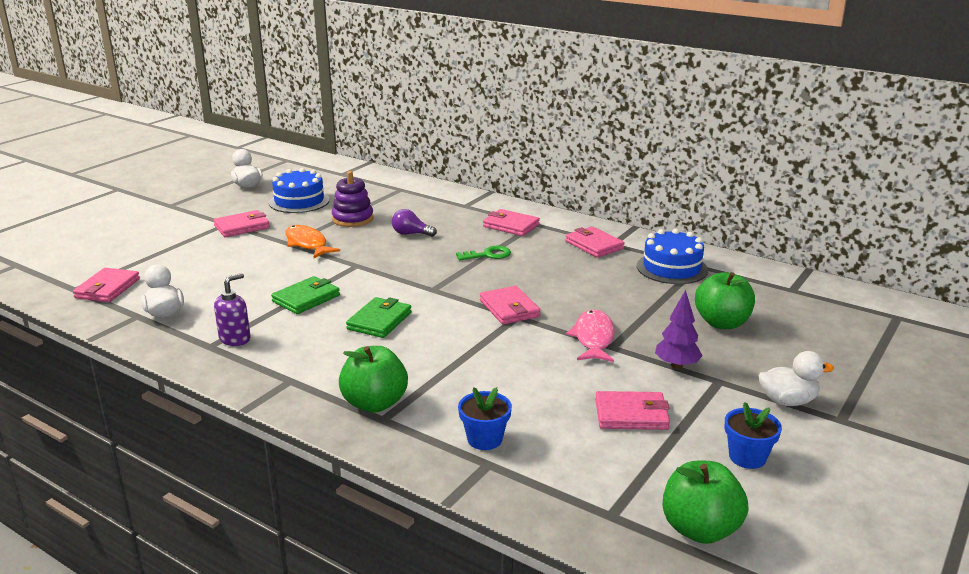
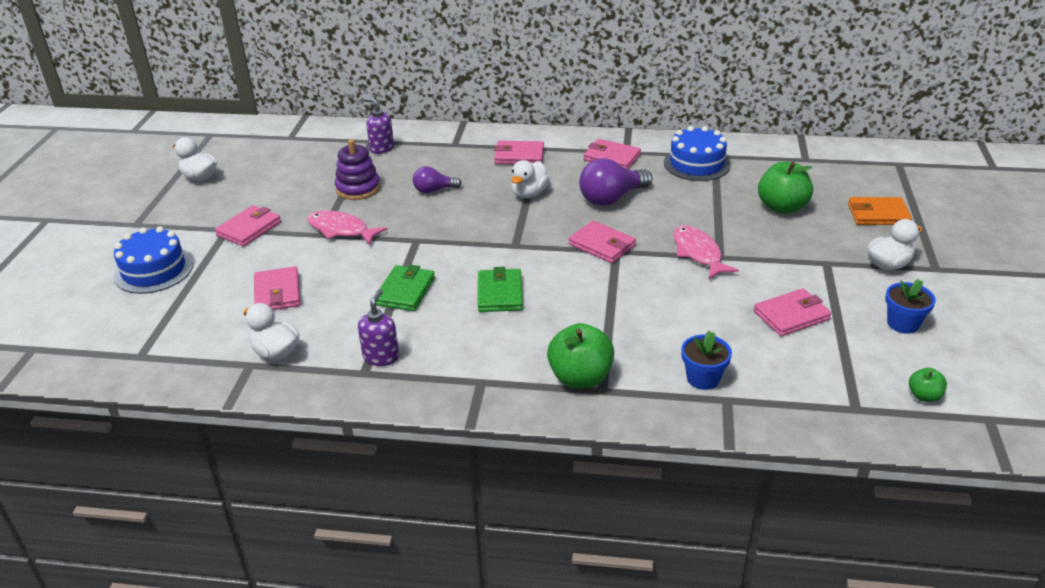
camera: 25 degrees left, 10 degrees up
pink wallet [73,268,140,302] -> pink wallet moved to [254,266,301,310]
blue cake [269,168,330,213] -> blue cake moved to [114,226,193,294]
orange fish [285,225,340,258] -> pink fish [307,210,388,245]
green key [456,246,511,261] -> white duck [511,160,549,198]
purple tree [655,290,703,369] -> none
green apple [662,460,748,544] -> green apple [909,368,947,402], size x0.51
none -> purple soap dispenser [363,98,394,154]
none -> purple light bulb [579,158,652,206]
none -> orange wallet [848,197,912,225]

